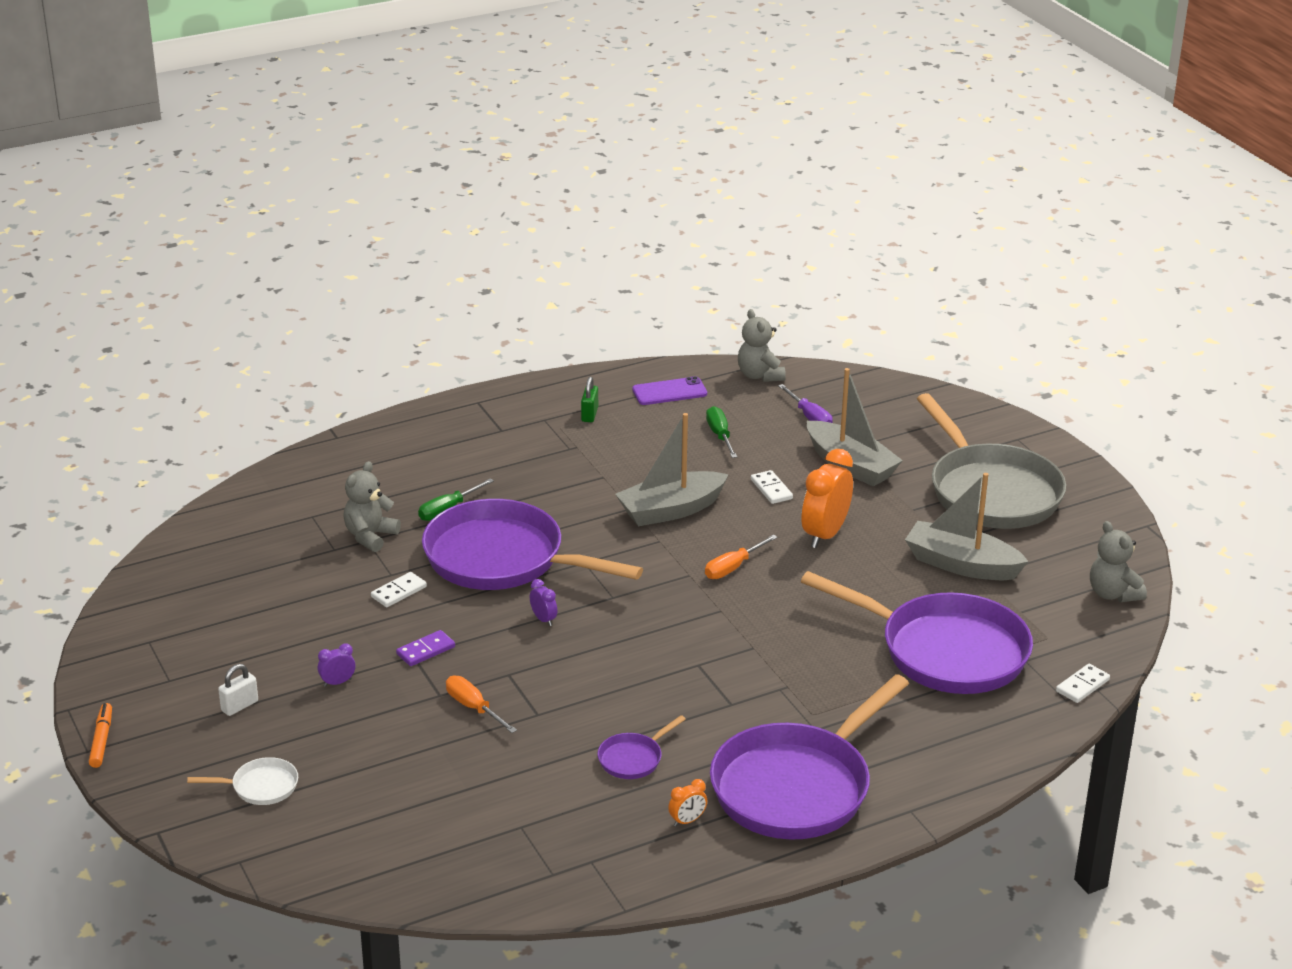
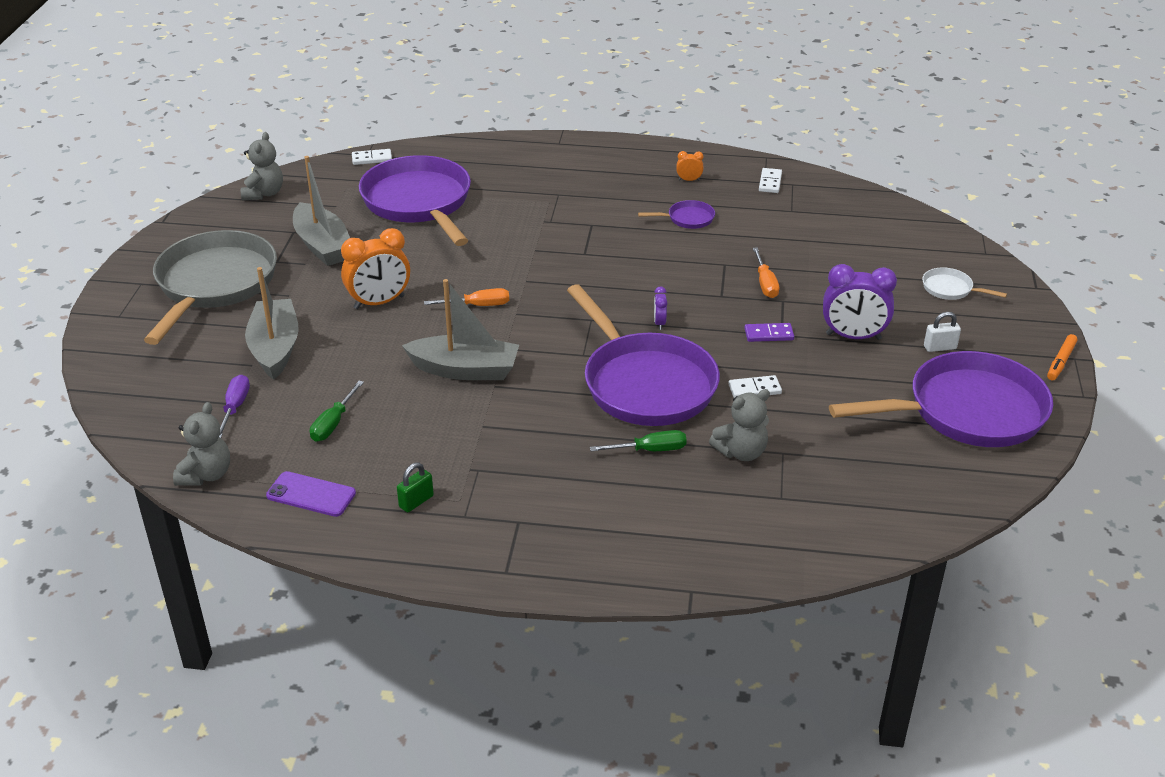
camera: 145 degrees left, 5 degrees up
purple clock [318,643,355,687] -> purple clock [823,264,897,340], size x2.18
purple pan [710,674,909,840] -> purple pan moved to [829,351,1053,447]
white domino [751,470,793,504] -> white domino moved to [759,168,782,193]

